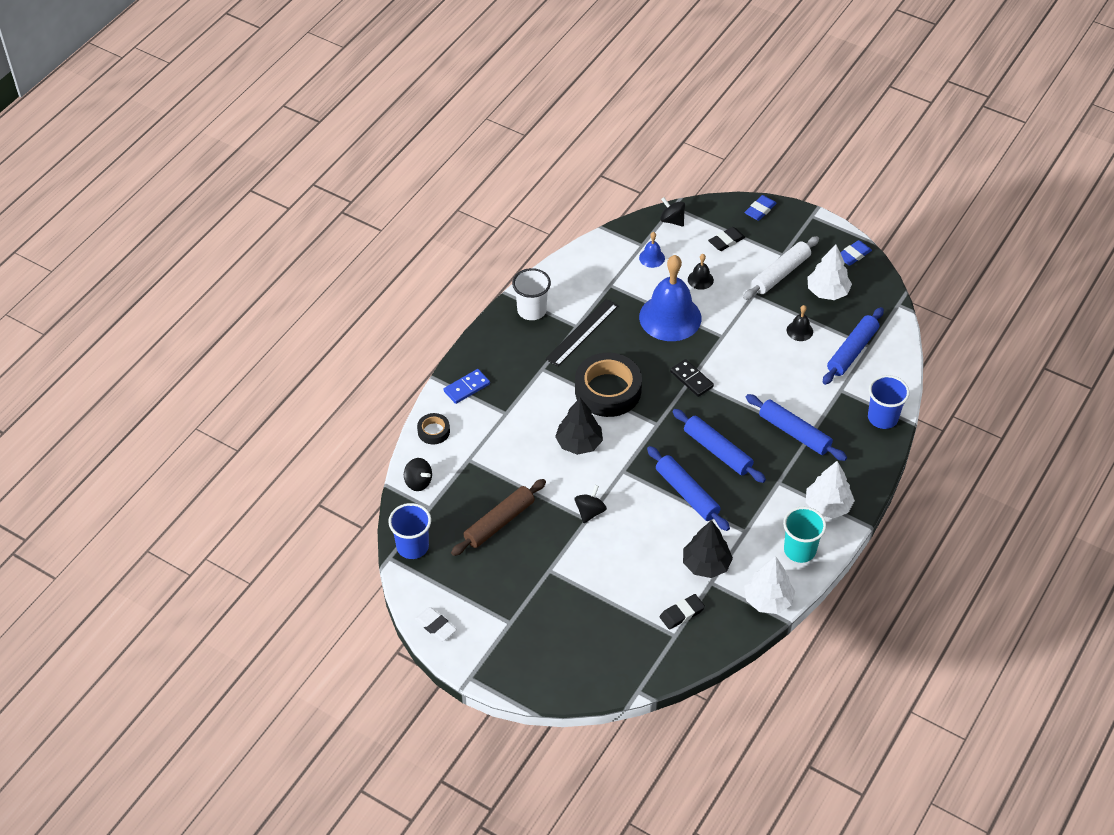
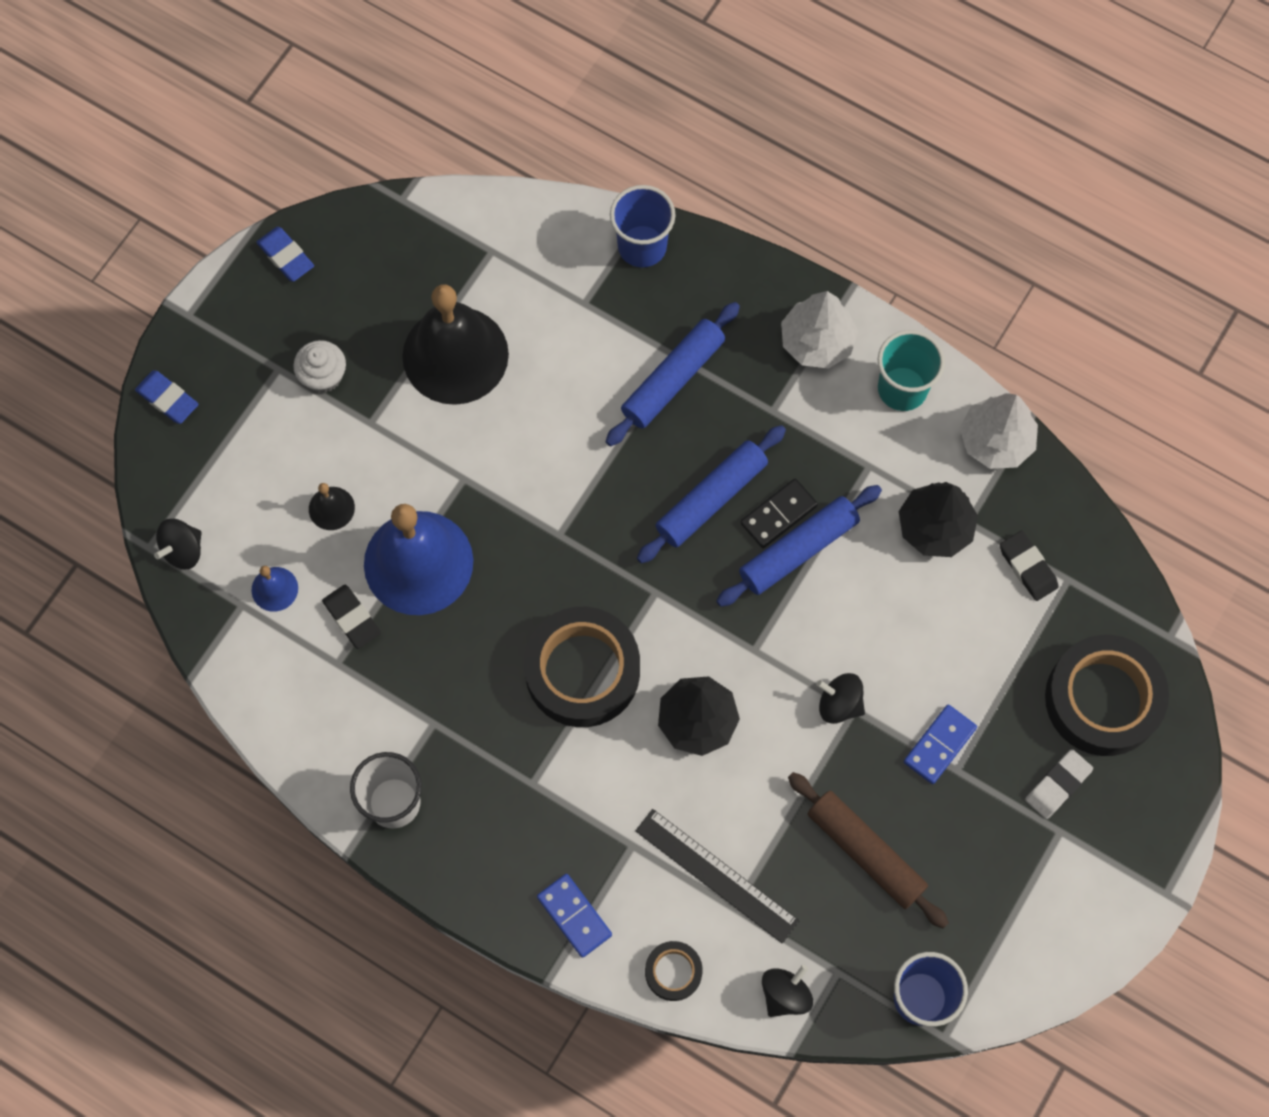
camera: 90 degrees left, 20 degrees up
white eraser [415,607,457,641] -> white eraser moved to [1025,749,1093,819]
black ruler [545,299,618,367] -> black ruler moved to [636,809,799,944]
black domino [670,359,714,397] -> black domino moved to [740,479,818,548]
black eraser [708,227,745,251] -> black eraser moved to [322,585,381,649]
white rolling pin [743,236,819,300] -> white cupcake [293,340,346,393]
black bell [787,305,813,341] -> black bell [402,285,509,405], size x2.35
white tree [807,245,852,300] -> none
blue rolling pin [823,307,884,385] -> none
none -> blue domino [904,705,977,784]
none -> black tape [1045,635,1169,756]

